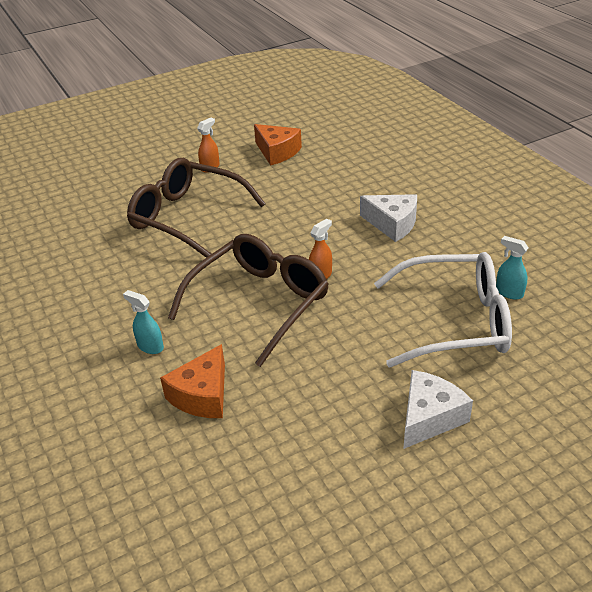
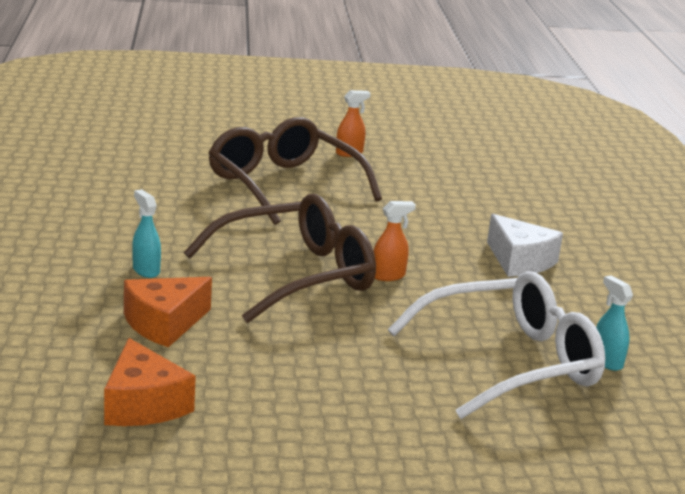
camera: 20 degrees right, 15 degrees down
orange cheese [254,124,302,166] -> orange cheese moved to [104,338,196,426]
white glasses [374,252,512,367] -> white glasses turned 45 degrees counterclockwise [388,271,606,419]
white cheese [403,370,473,449] -> none

